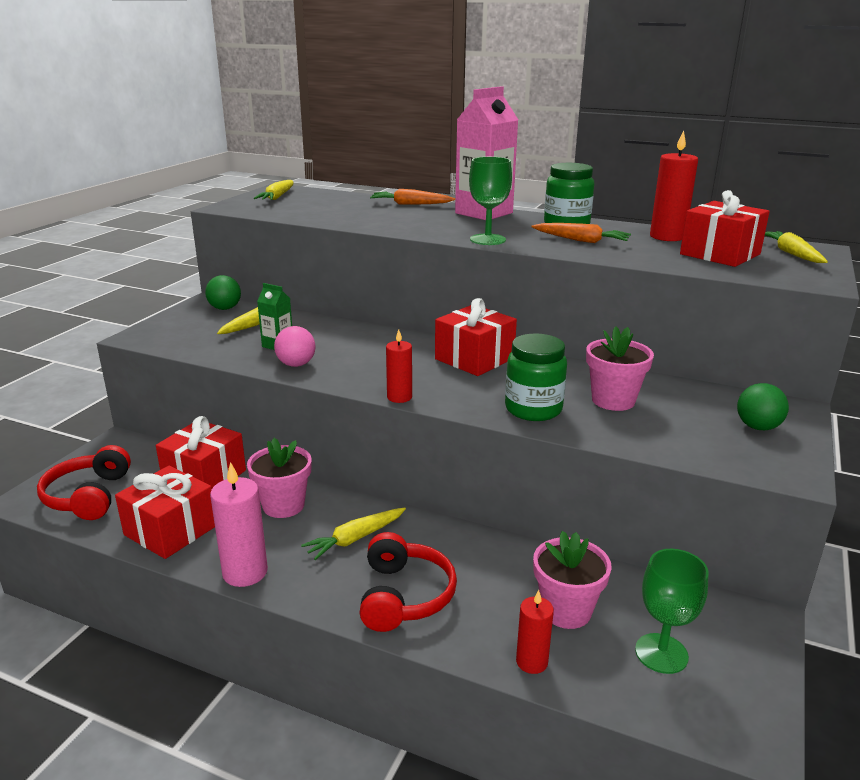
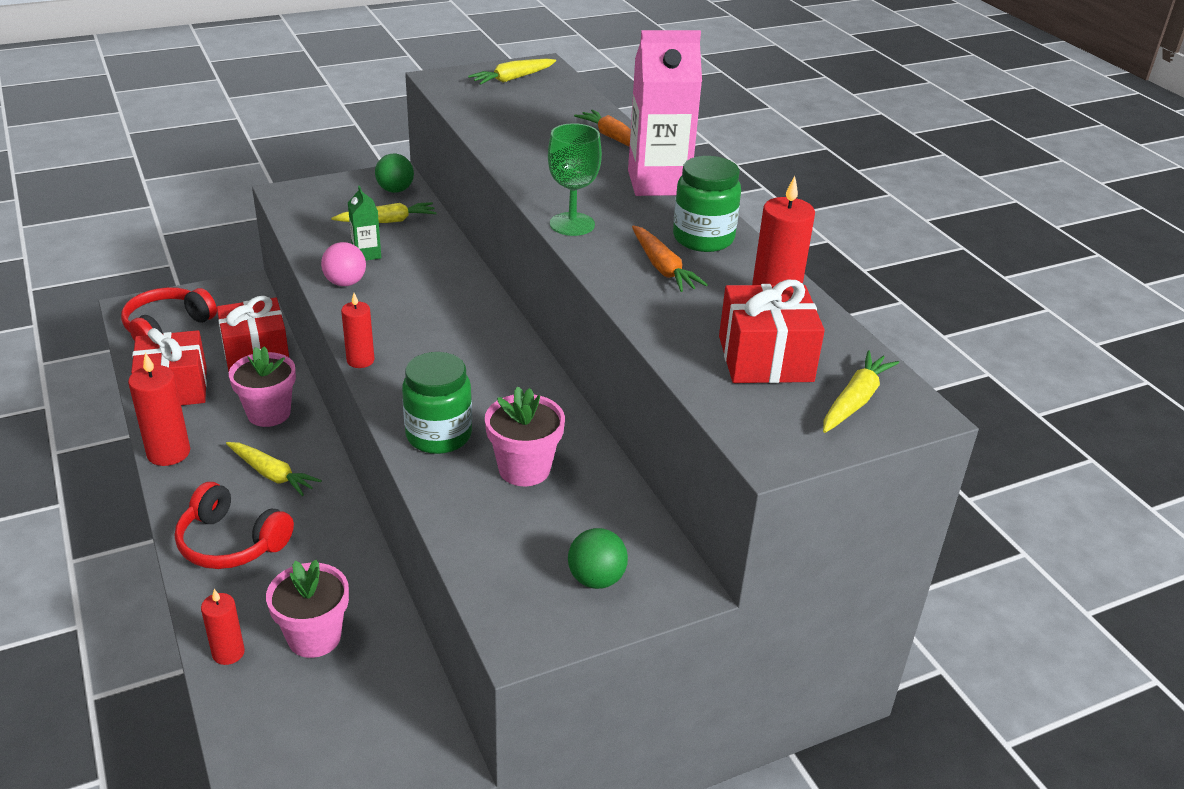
camera: 40 degrees right, 10 degrees up
pink candle [210,462,268,587] -> red candle [128,352,190,466]
yellow carrot [301,507,406,560] -> yellow carrot turned 150 degrees counterclockwise [226,442,322,496]
red headphones [360,532,457,632] -> red headphones turned 75 degrees clockwise [175,482,294,569]
red gift [435,298,517,376] -> none
green goblet [635,549,709,674] -> none

